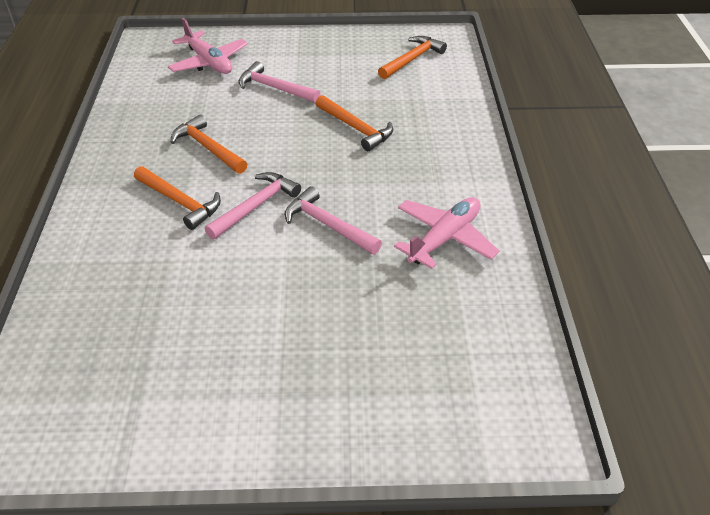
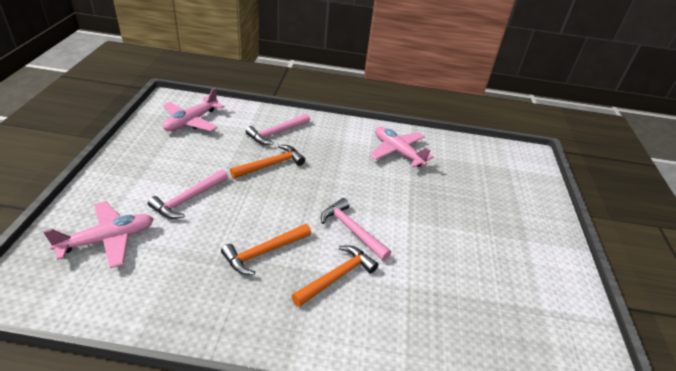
camera: 85 degrees left, 5 degrees down
pink hammer [285,186,382,255] -> pink hammer moved to [246,113,310,145]
orange hammer [378,36,447,79] -> pink plane [163,88,225,131]

